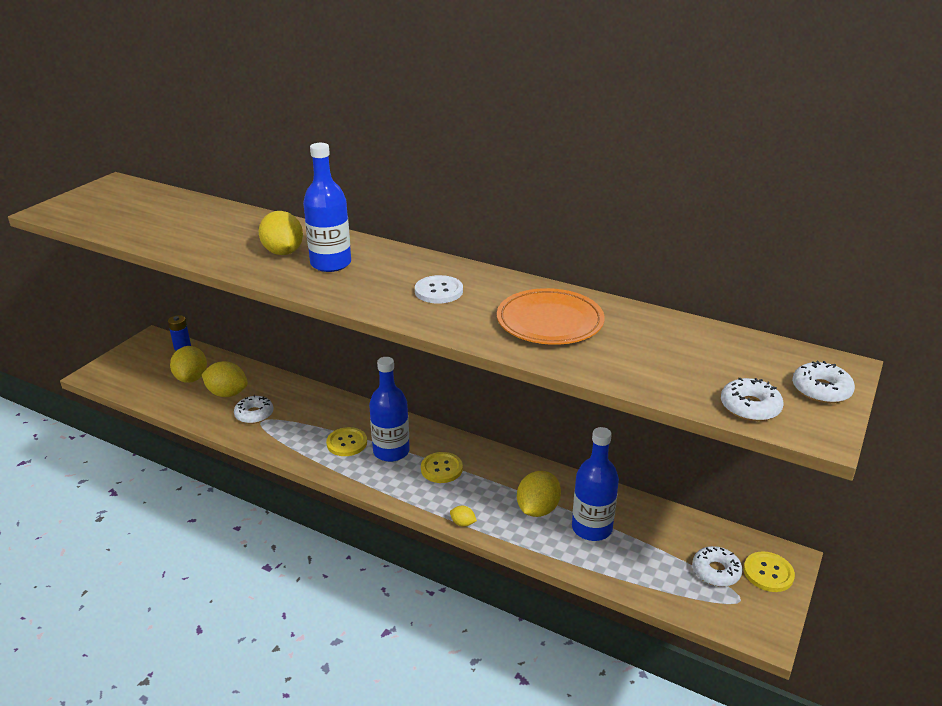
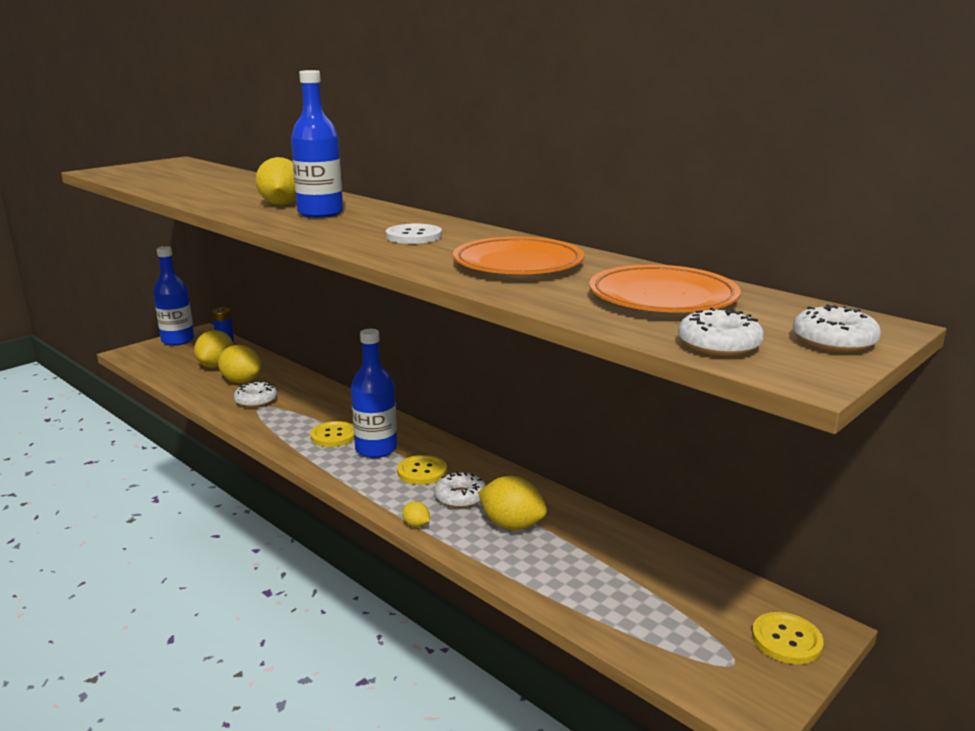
camera: 15 degrees right, 10 degrees down
yellow lemon [517,471,561,517] -> yellow lemon turned 75 degrees clockwise [478,476,547,530]
blue bottle [572,427,619,541] -> blue bottle moved to [153,246,194,346]
white donut [692,546,743,587] -> white donut moved to [434,472,486,508]
none -> orange plate [589,265,741,313]

